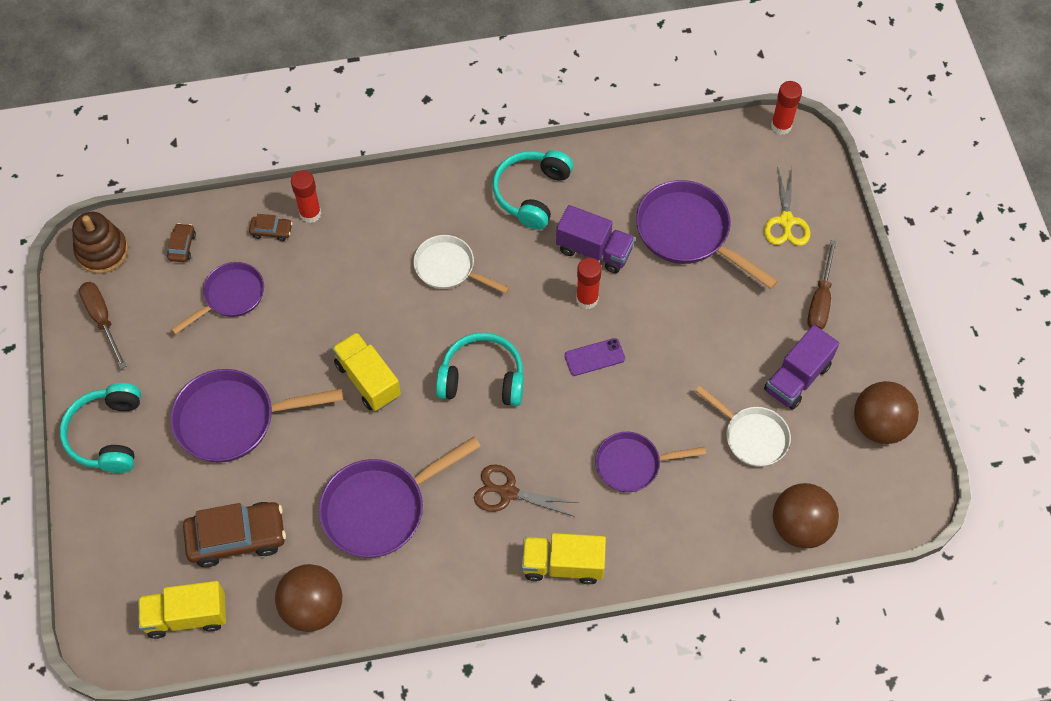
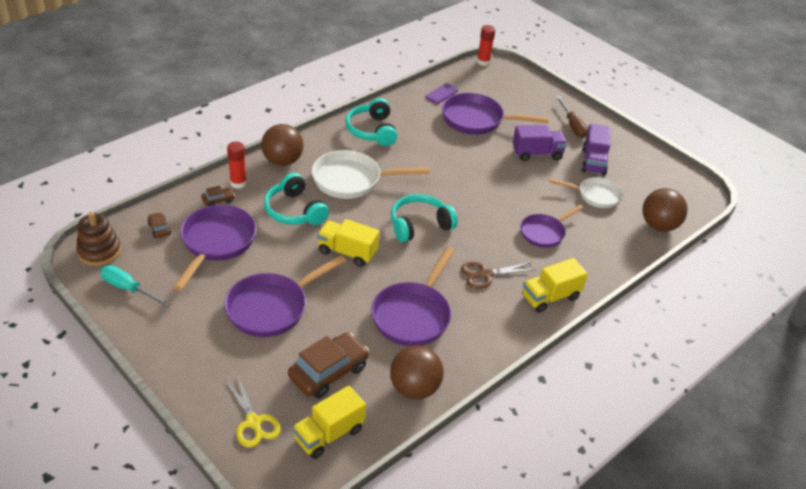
camera: 35 degrees left, 20 degrees down
turquoise headphones [60,383,141,473] -> turquoise headphones moved to [264,173,329,225]
brown screwdriver [79,282,127,369] -> turquoise screwdriver [100,265,171,307]
purple pan [171,262,264,334] -> purple pan [173,205,256,291], size x1.58
white pan [413,235,509,294] -> white pan [312,150,429,199], size x1.58
purple truck [556,205,635,273] -> purple truck moved to [513,125,567,161]
purple phone [564,338,625,376] -> purple phone moved to [425,83,458,104]
red glue stick [576,258,602,309] -> none
yellow scissors [764,166,810,246] -> yellow scissors moved to [225,376,281,448]
brown ball [854,381,919,444] -> brown ball moved to [261,124,304,166]

